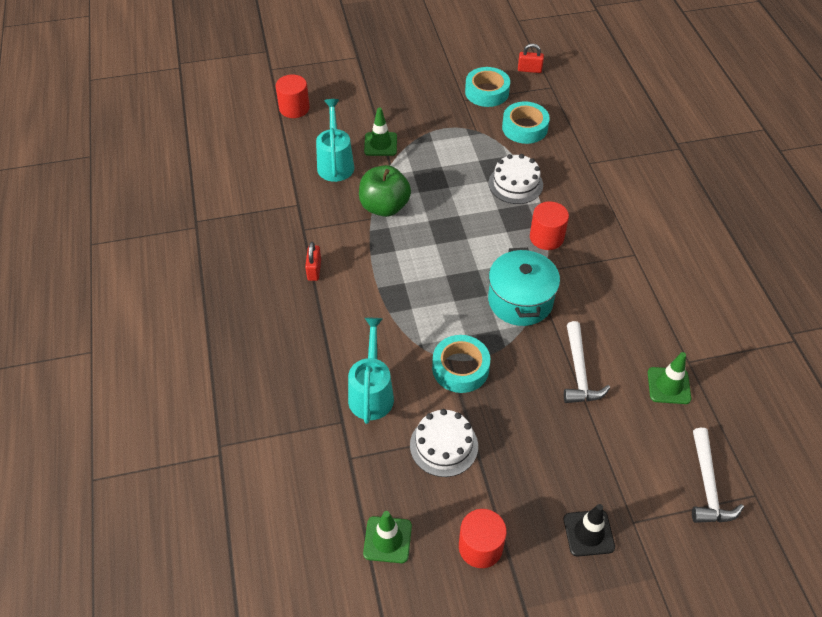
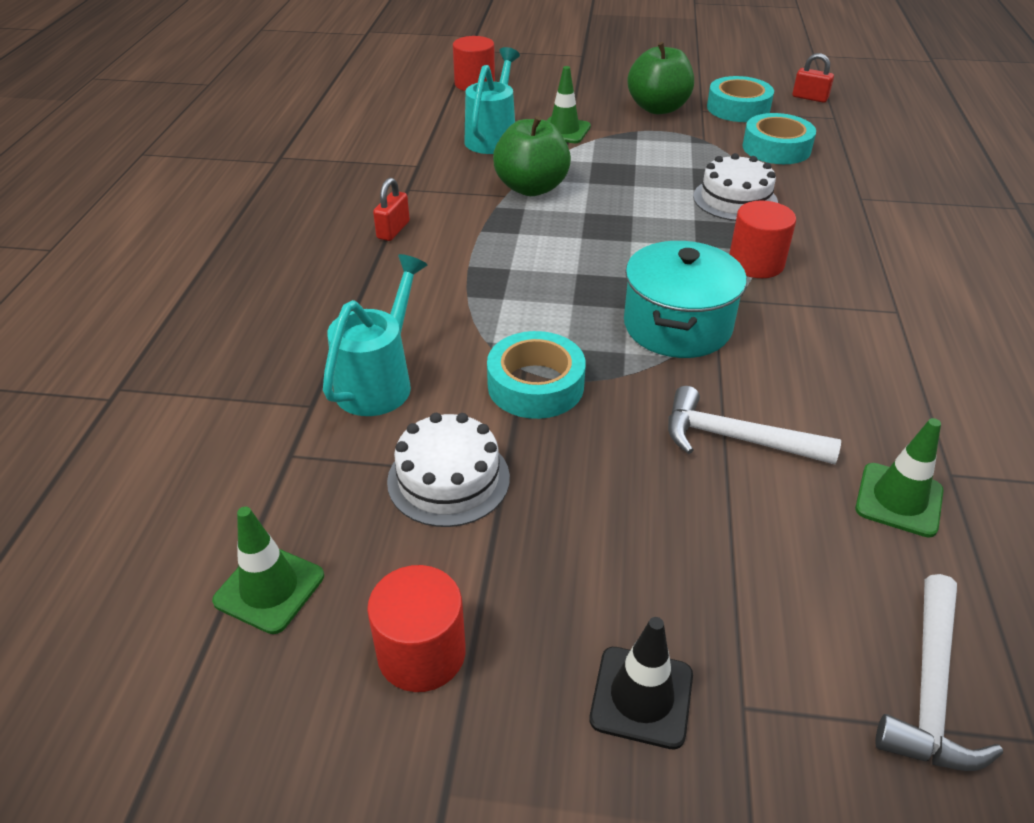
camera: 20 degrees right, 10 degrees down
white hammer [564,321,610,403] -> white hammer turned 90 degrees clockwise [668,386,841,465]
none -> green apple [627,42,694,114]

